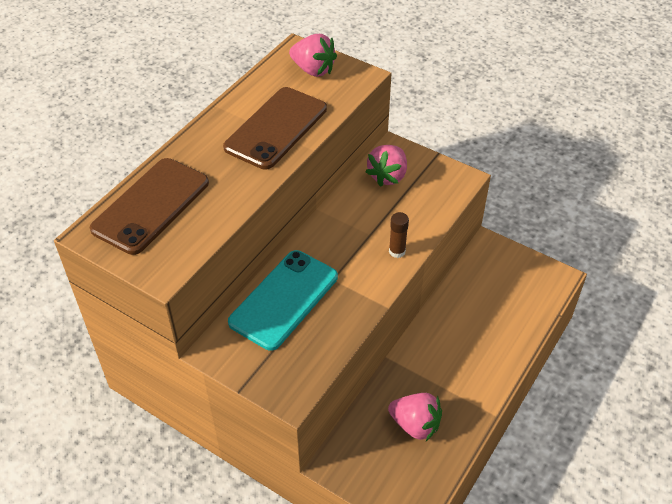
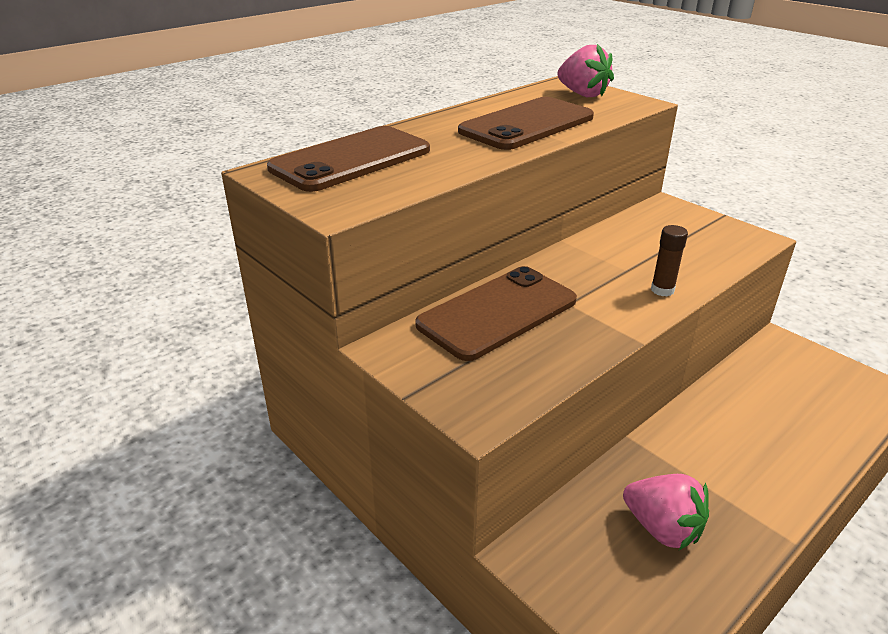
camera: 15 degrees right, 15 degrees down
turquoise phone [228,250,338,351] -> brown phone [415,266,577,361]
pink strawberry [366,145,407,187] -> none

